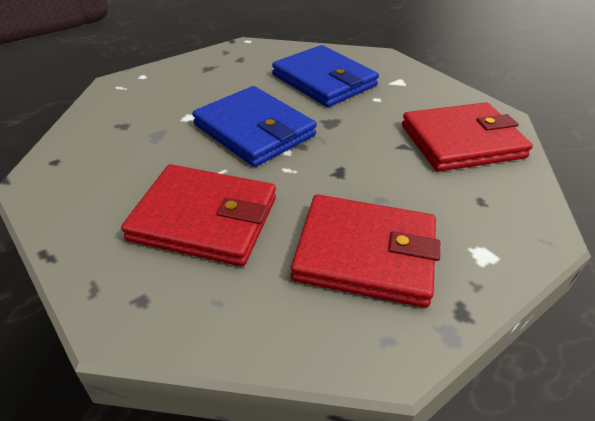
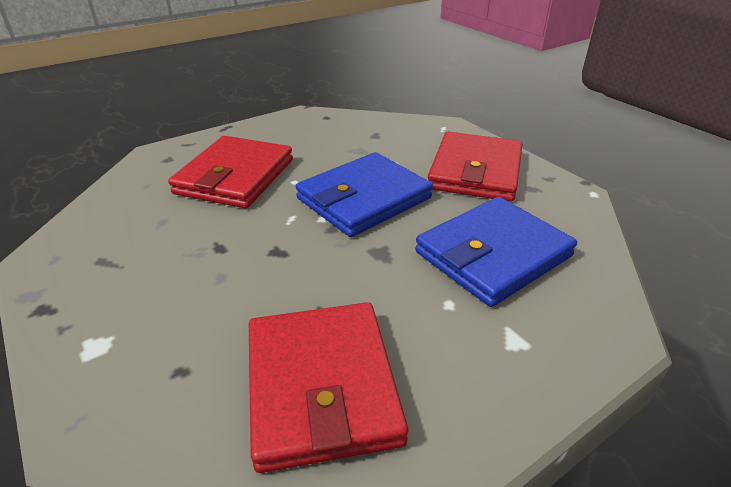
camera: 95 degrees right, 5 degrees down
red wallet [291,194,440,308] -> red wallet moved to [428,132,522,202]

